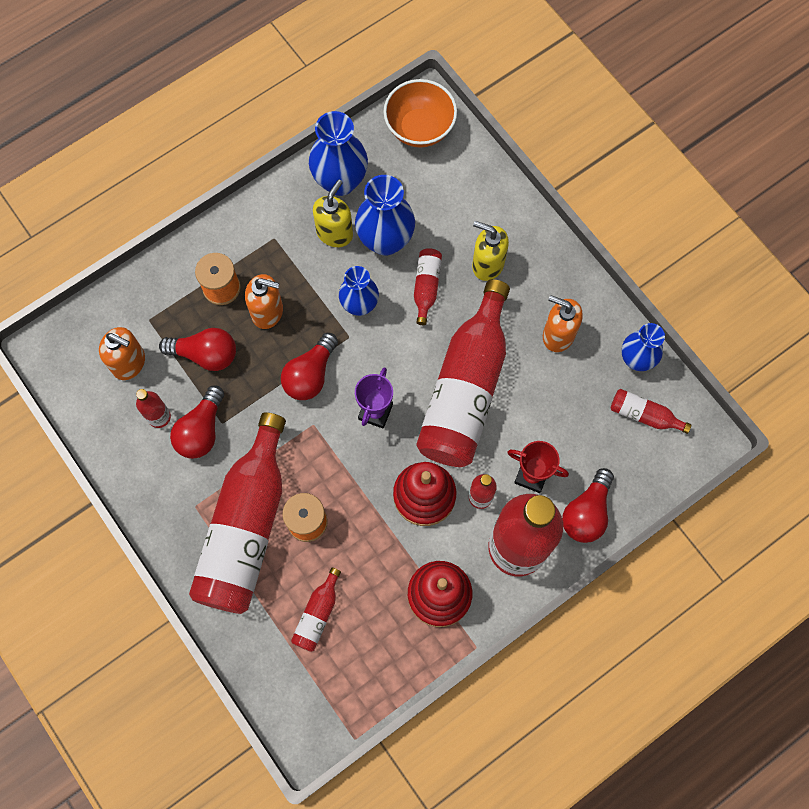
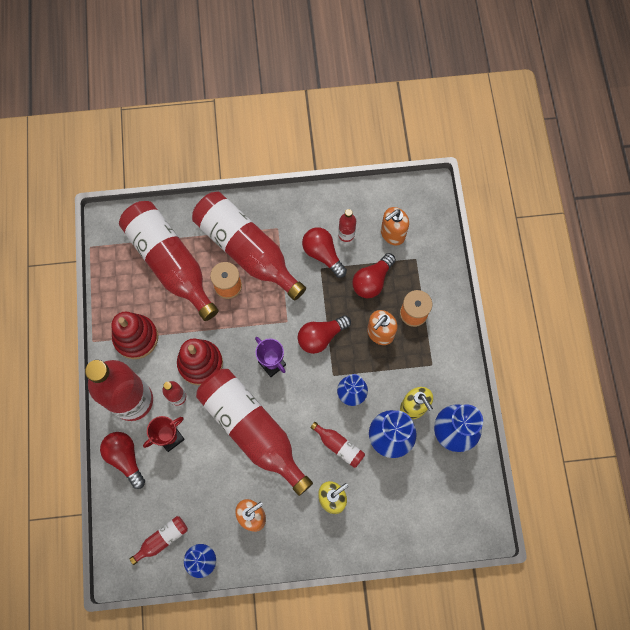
camera: 120 degrees right, 0 degrees up
red light bulb [281,333,338,400] -> red light bulb turned 90 degrees counterclockwise [298,315,351,354]
red bottle [291,568,341,652] -> red bottle [119,201,218,321], size x2.40
orange bowl [384,79,457,148] -> none

